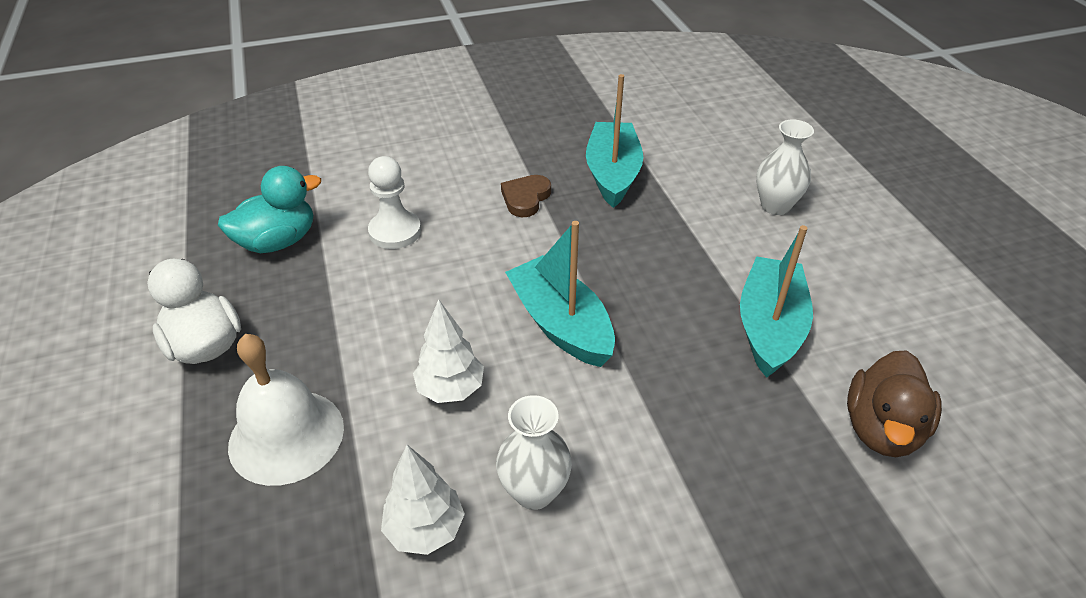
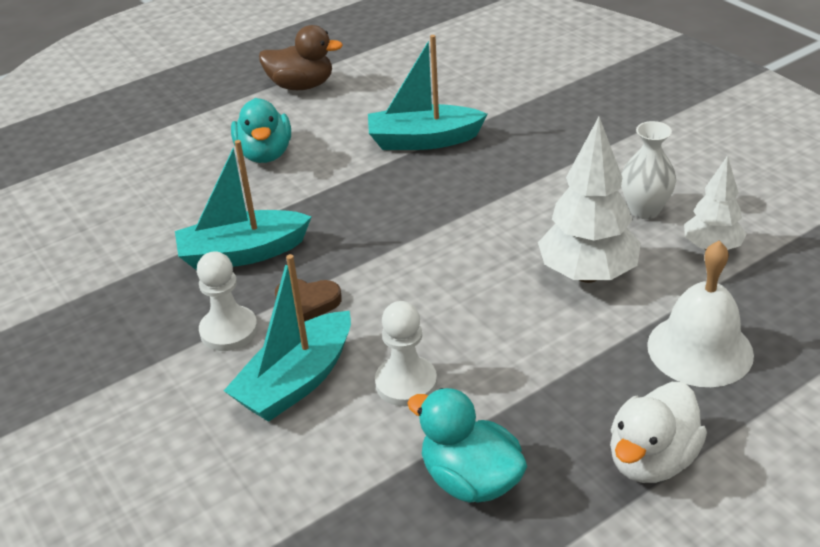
camera: 105 degrees left, 5 degrees down
white tree [413,299,484,403] -> white tree [538,117,641,283], size x1.63
turquoise boat [505,221,615,367] -> turquoise boat moved to [224,254,351,422]
white vase [756,120,814,215] -> turquoise duck [231,98,291,163]
brown duck [847,350,942,457] -> brown duck moved to [259,25,343,90]
none -> white pawn [197,252,258,351]

